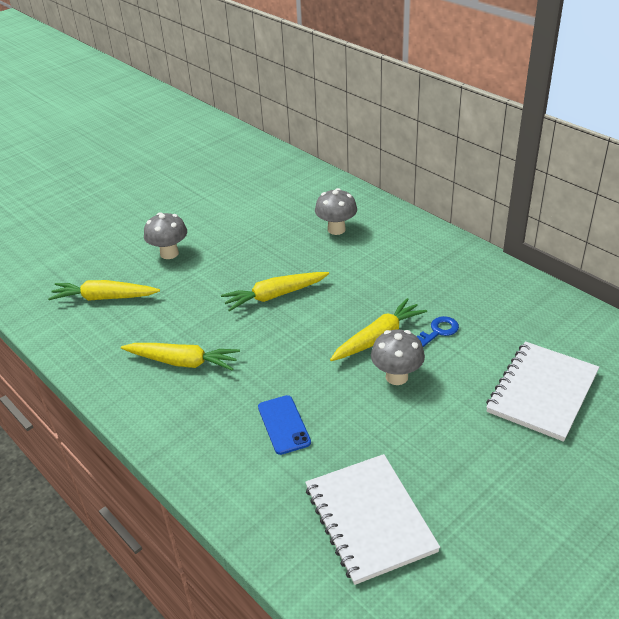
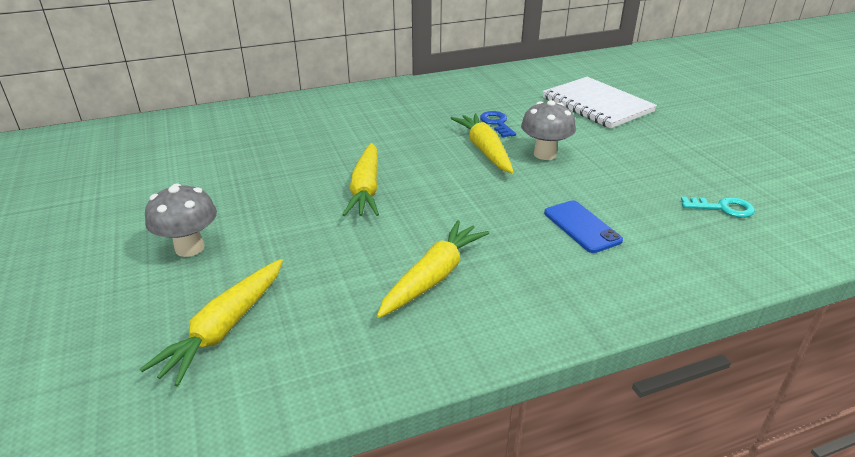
camera: 70 degrees left, 5 degrees down
blue phone [258,395,311,455] -> blue phone turned 60 degrees clockwise [544,200,623,253]
white notebook [305,454,440,585] -> turquoise key [681,197,755,218]
grey mushroom [315,188,357,235] -> none

